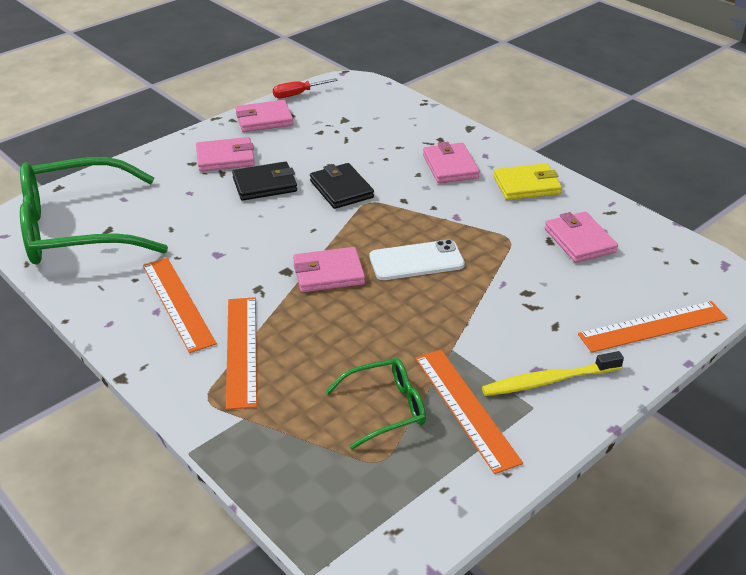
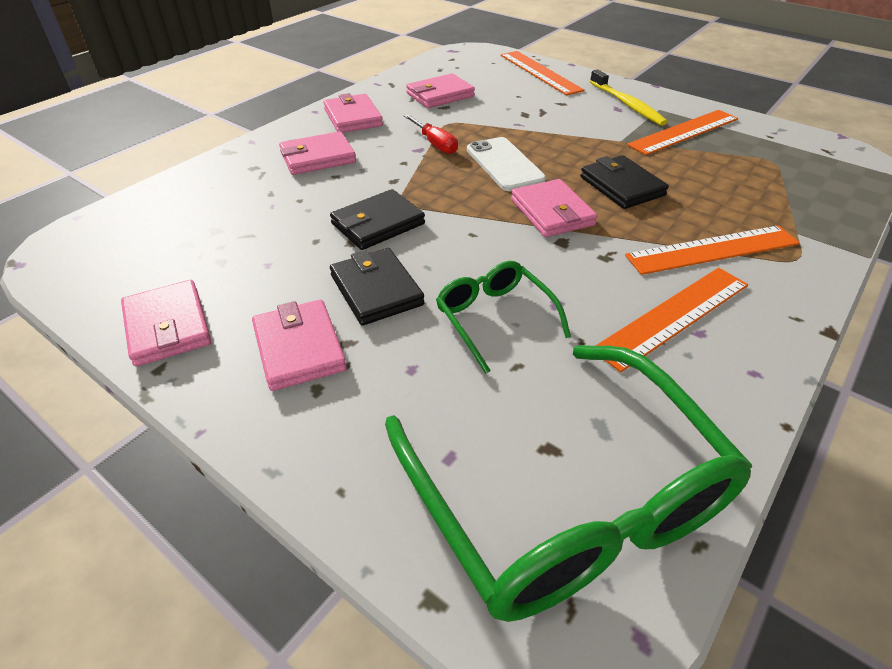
camera: 100 degrees left, 5 degrees up
red screwdriver [273,78,338,98] -> red screwdriver moved to [404,114,458,154]
green glasses [325,358,426,450] -> green glasses moved to [436,261,571,374]
yellow wallet [494,163,562,200] -> pink wallet [323,93,383,133]
none -> black wallet [580,155,669,209]

